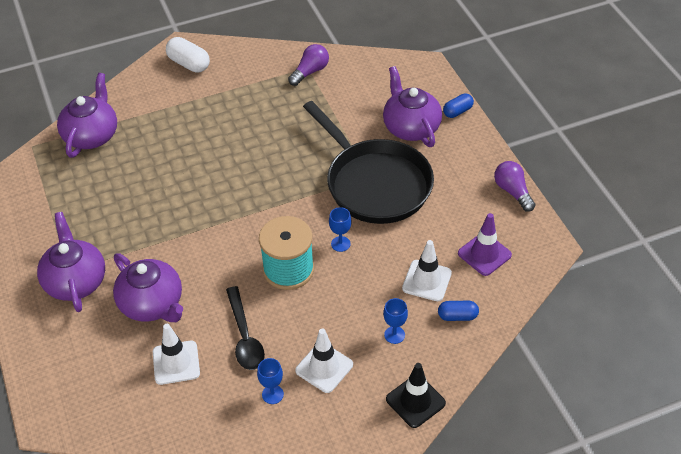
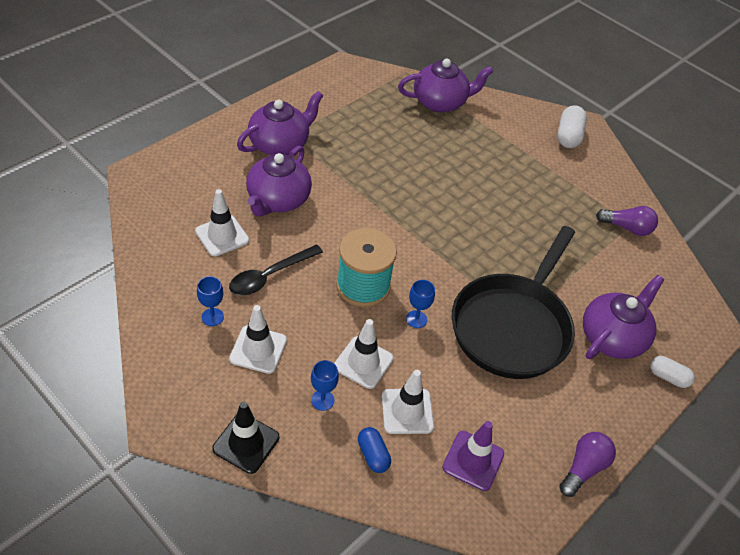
camera: 60 degrees right, 0 degrees up
blue capsule [443,93,474,118] -> white capsule [650,356,695,388]
none -> white traffic cone [334,319,394,389]

